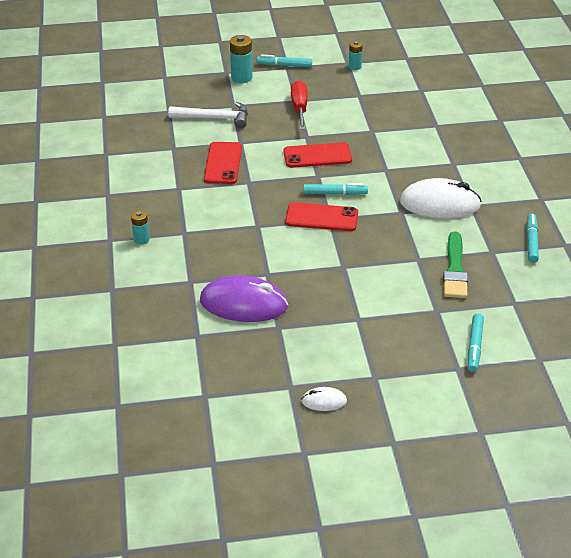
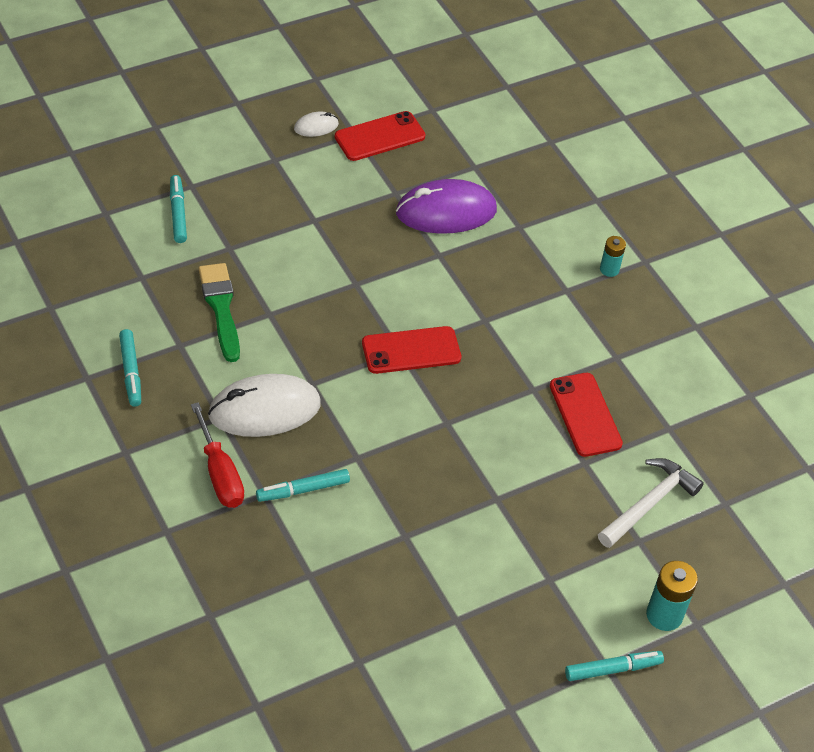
camera: 155 degrees right, 10 degrees up
white hammer [168,102,248,128] -> white hammer turned 150 degrees clockwise [598,458,704,548]
red phone [284,142,352,168] -> red phone moved to [335,111,426,161]
red screwdriver [291,80,307,130] -> red screwdriver moved to [191,402,244,508]
turquoise marker [303,183,368,195] -> turquoise marker moved to [256,469,350,502]
turquoise battery [349,41,363,70] -> none

